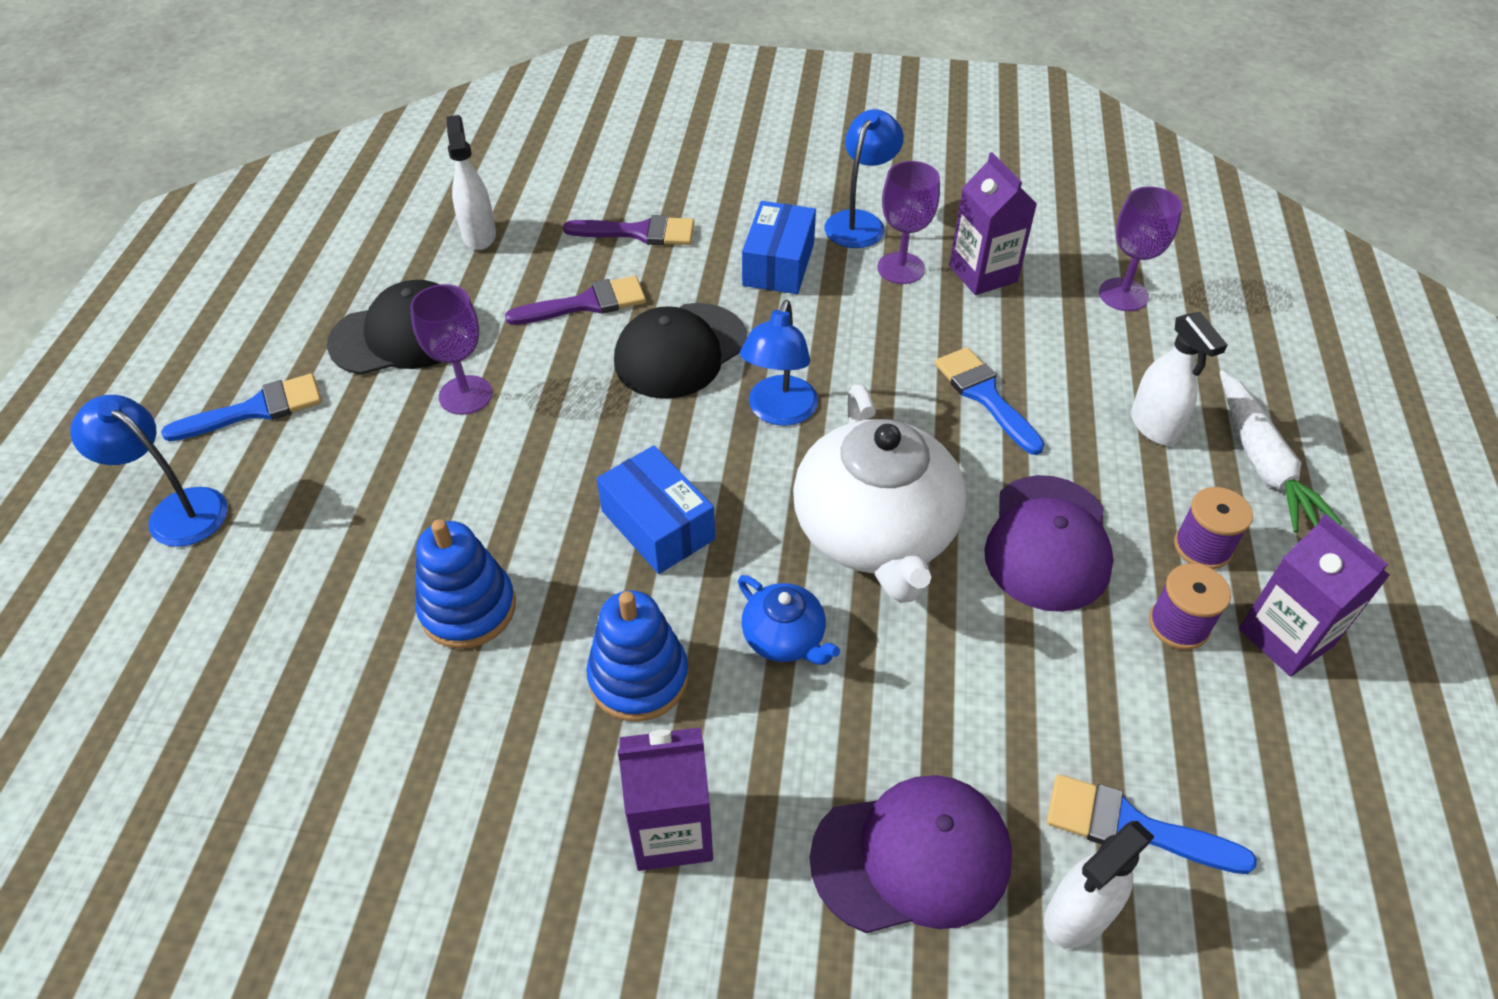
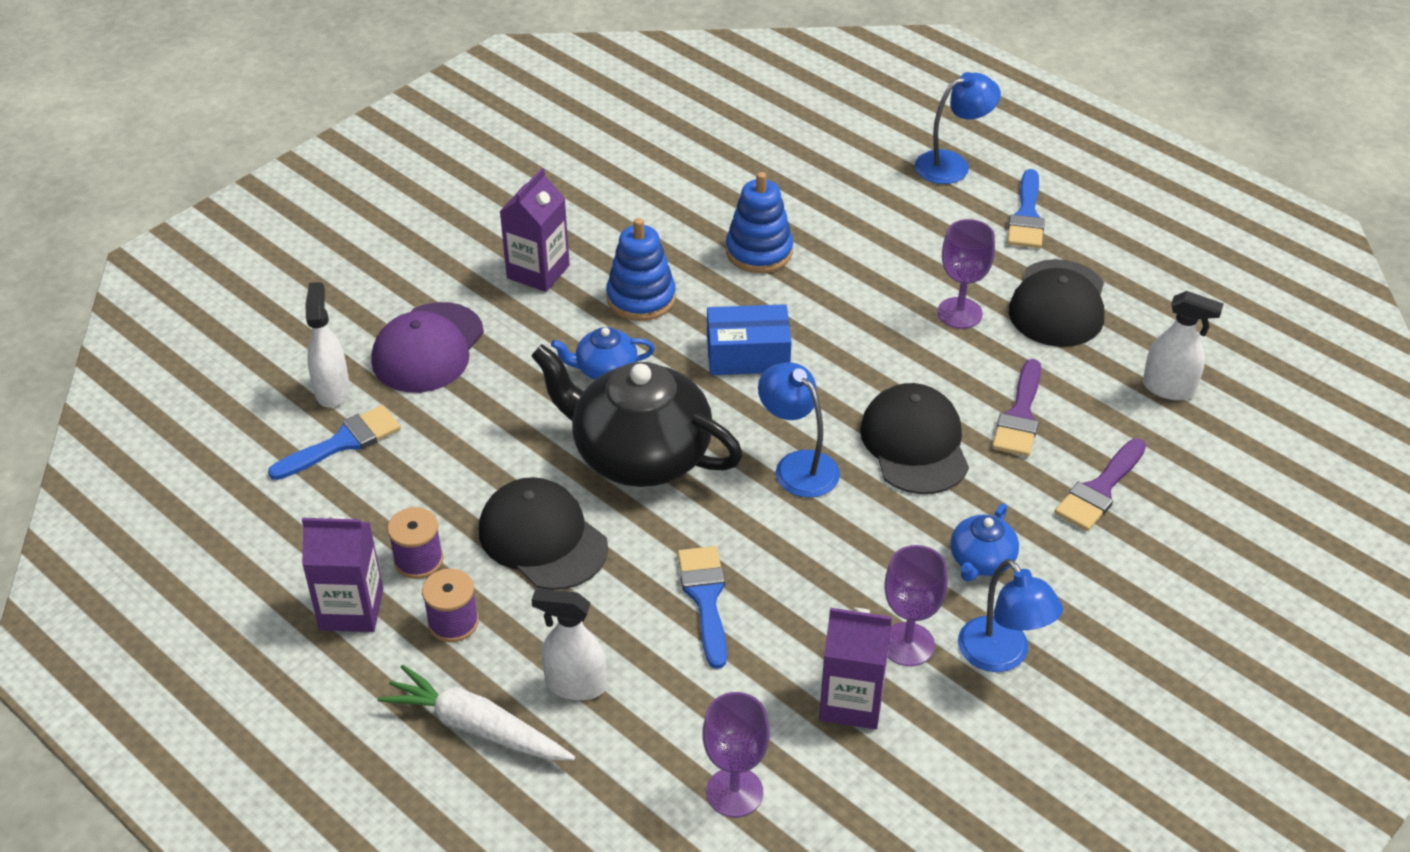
camera: 125 degrees right, 5 degrees down
blue box [742,201,816,294] -> blue teapot [950,504,1019,582]
white teapot [793,384,967,603] -> black teapot [531,344,743,487]
blue brush [935,347,1044,455] -> blue brush turned 105 degrees counterclockwise [677,546,727,669]
purple cap [984,475,1114,612] -> black cap [479,477,608,590]

